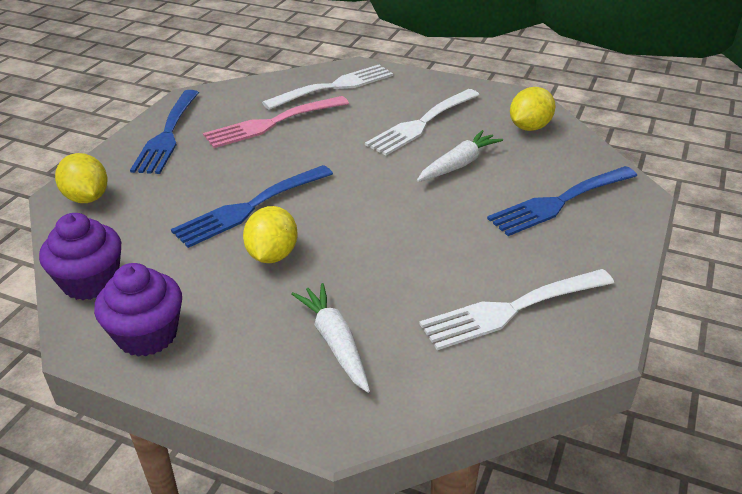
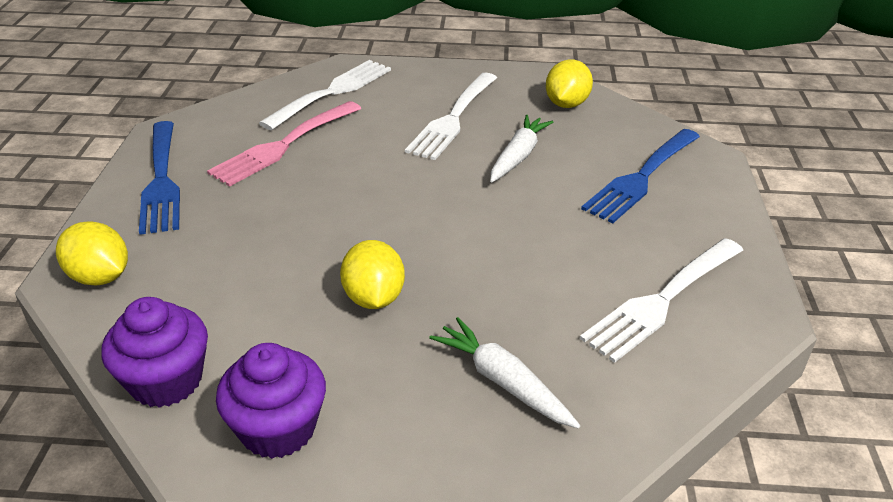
camera: 20 degrees left, 0 degrees up
blue fork [171,165,333,248] -> none

